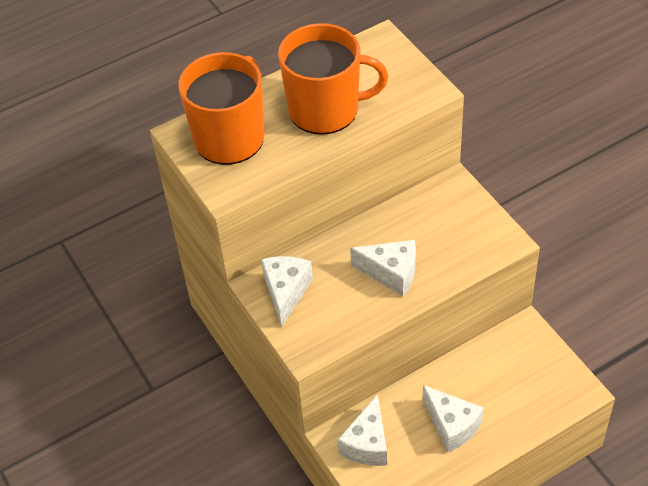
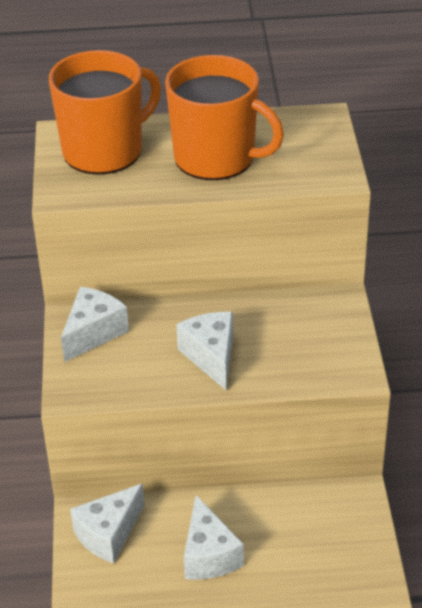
camera: 25 degrees right, 10 degrees down
white cheese [350,240,416,296] -> white cheese turned 150 degrees counterclockwise [176,312,233,390]

